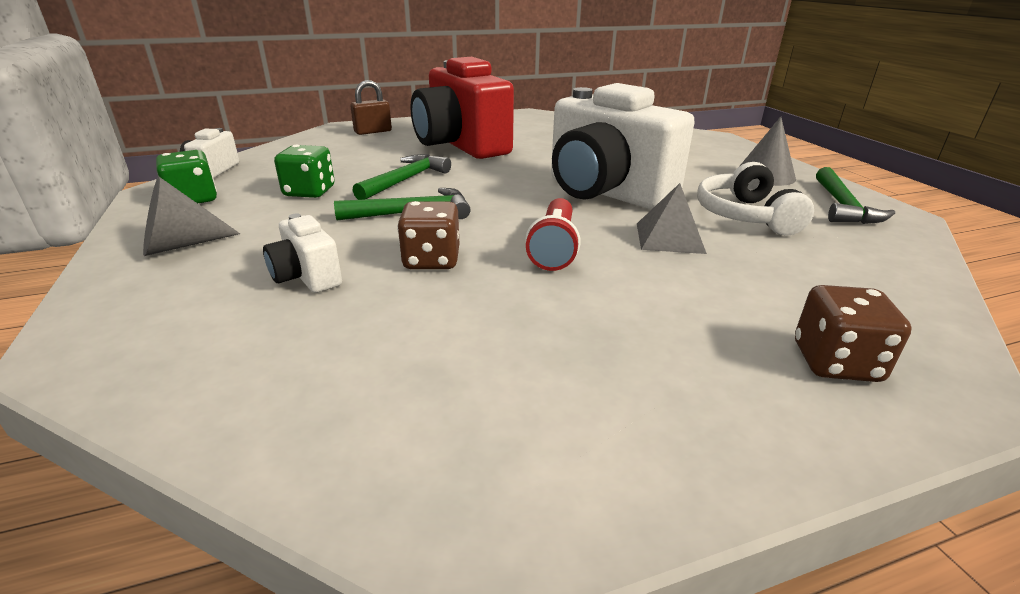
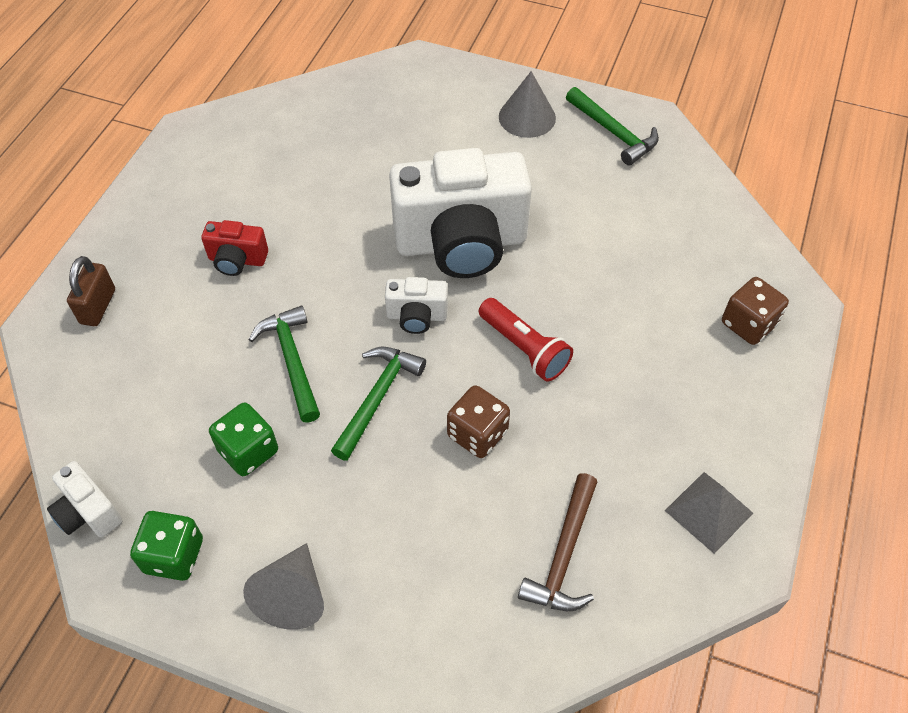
camera: 50 degrees left, 25 degrees up
white camera [263,213,342,293] -> white camera moved to [385,277,448,334]
red camera [411,57,514,159] -> red camera [201,220,268,276], size x0.44
grey pyramid [637,183,707,254] -> grey pyramid moved to [665,472,753,554]
white headphones [697,162,814,236] -> none
none -> brown hammer [518,473,597,611]

